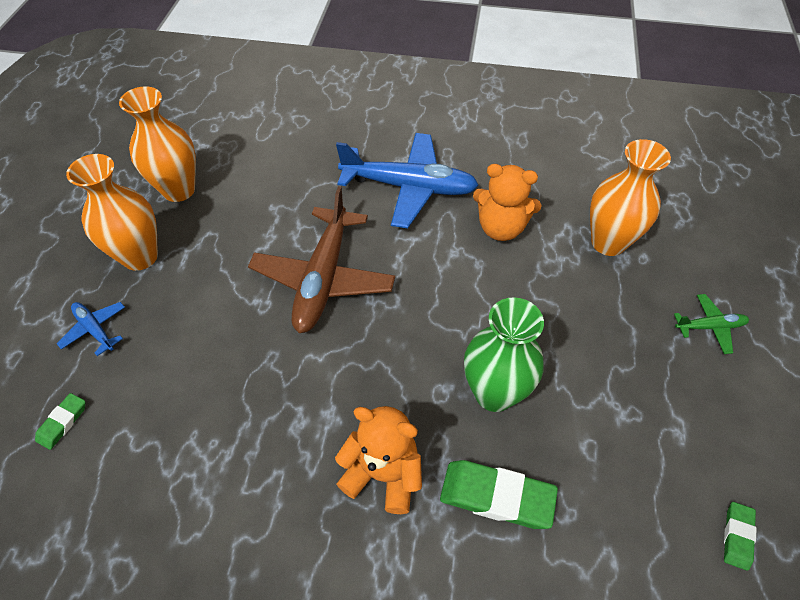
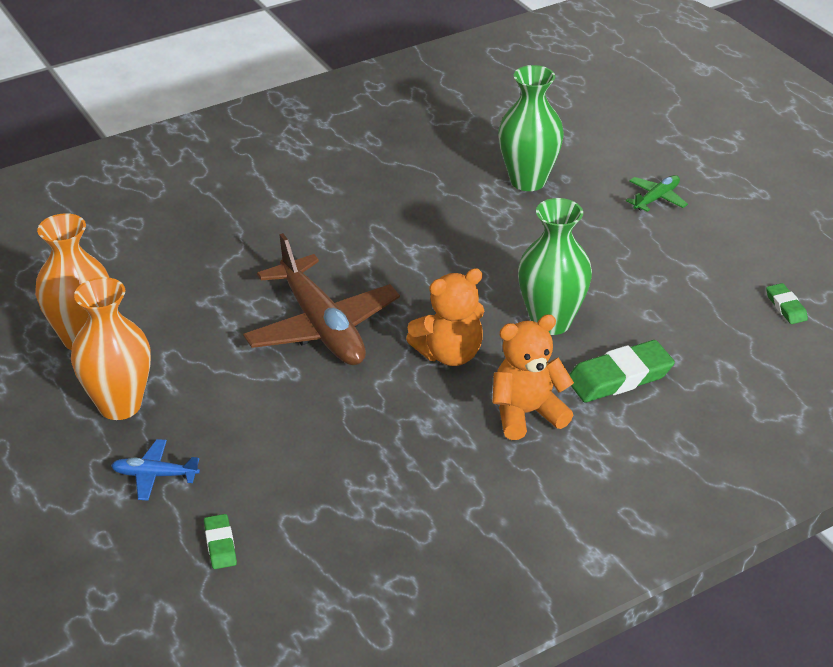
camera: 40 degrees left, 15 degrees down
blue plane [336,133,479,228] -> none
orange teddy bear [473,164,542,241] -> orange teddy bear moved to [406,268,484,366]
orange vase [590,139,671,256] -> green vase [498,65,564,191]

